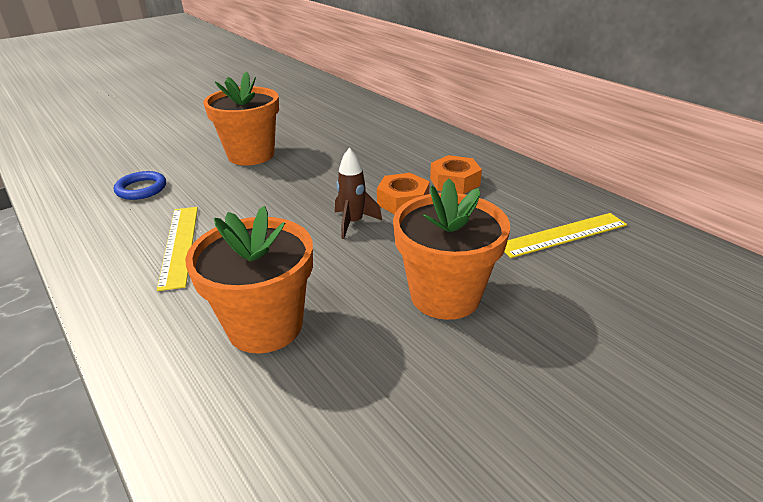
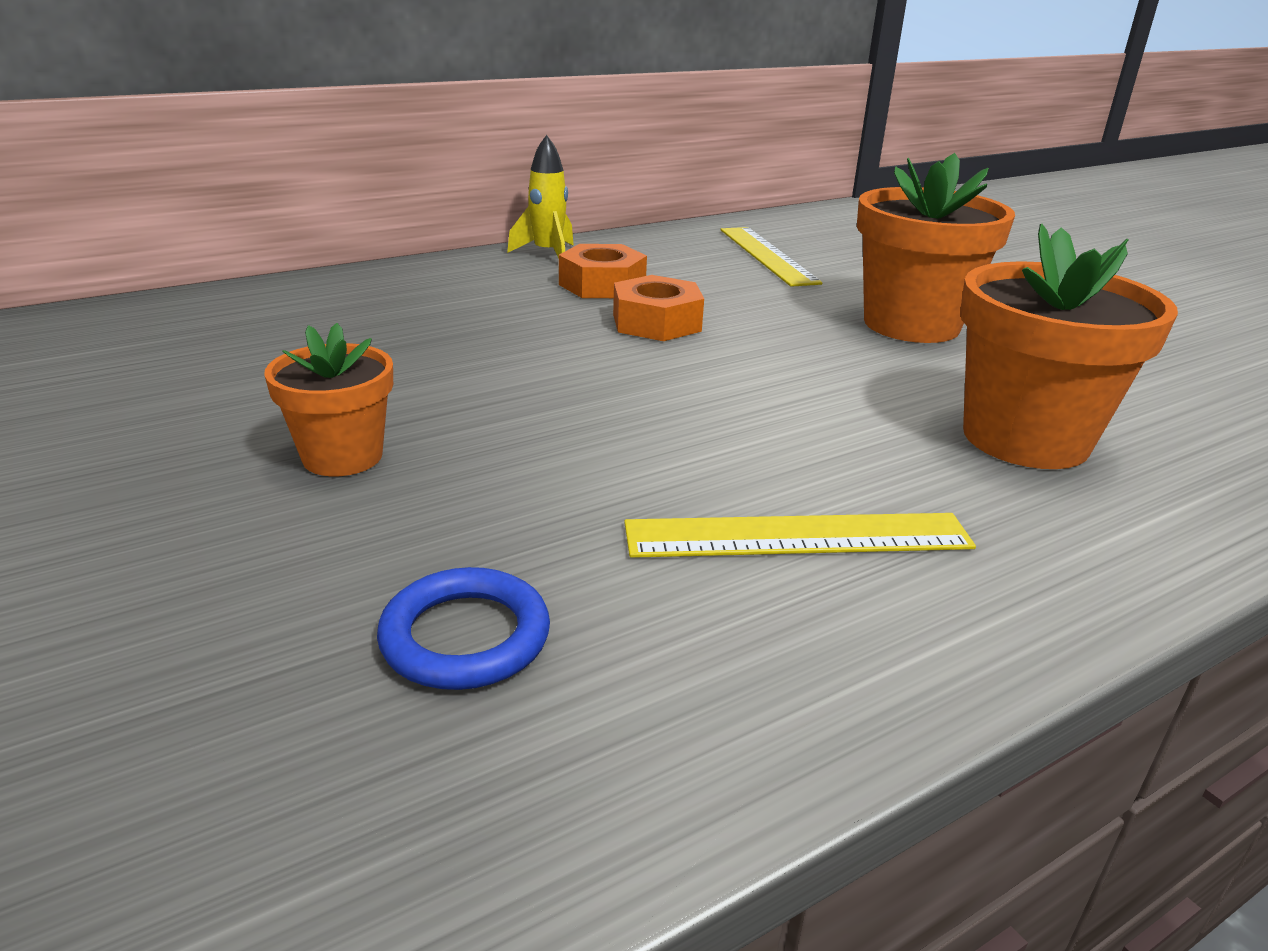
camera: 85 degrees left, 5 degrees down
orange flower pot [203,71,279,165] -> orange flower pot [264,323,393,476], size x0.59
brown rocket [335,147,382,239] -> none
none -> yellow rocket [507,135,574,258]

